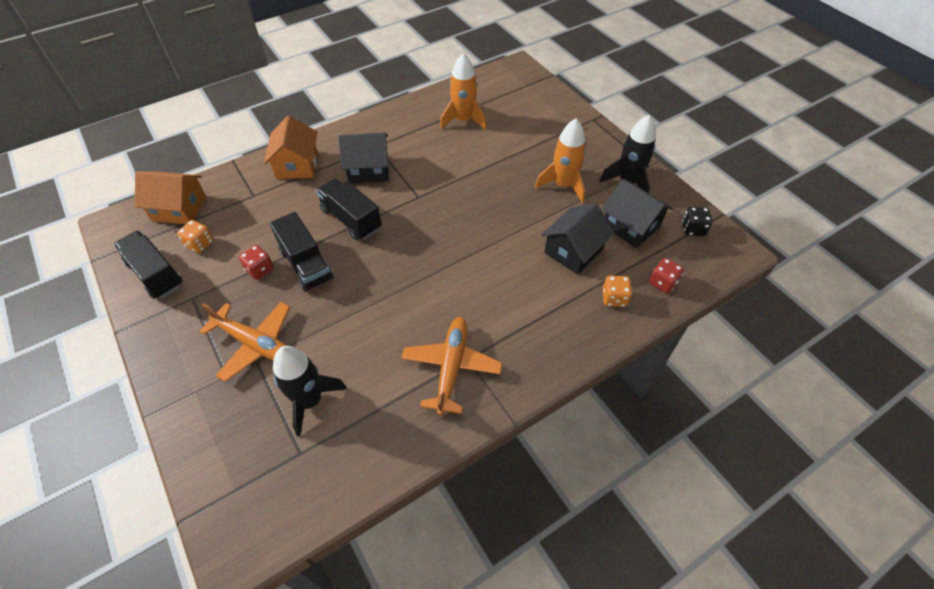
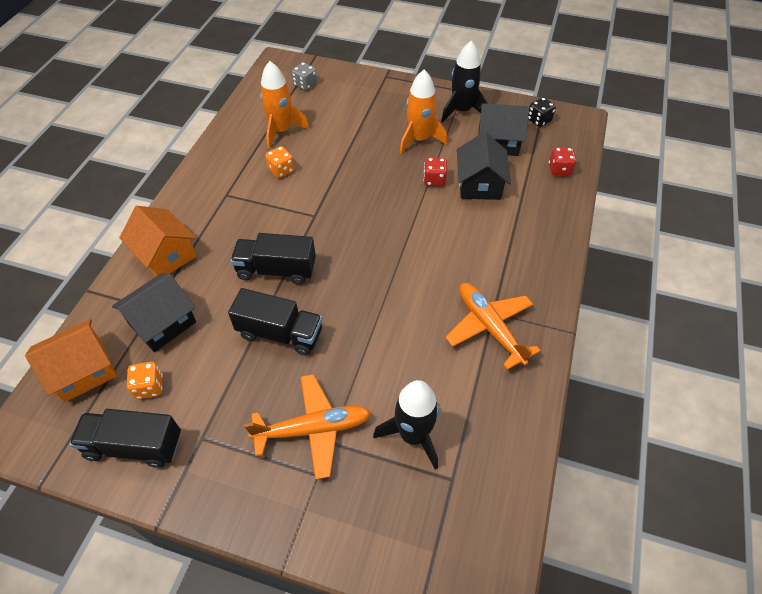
camera: 40 degrees left, 0 degrees up
red dice [239,245,274,280] -> red dice moved to [424,157,447,186]
black house [338,132,389,183] -> black house moved to [112,273,196,352]
orange dice [602,275,632,307] -> orange dice moved to [265,146,294,178]
none -> grey dice [292,62,317,90]

